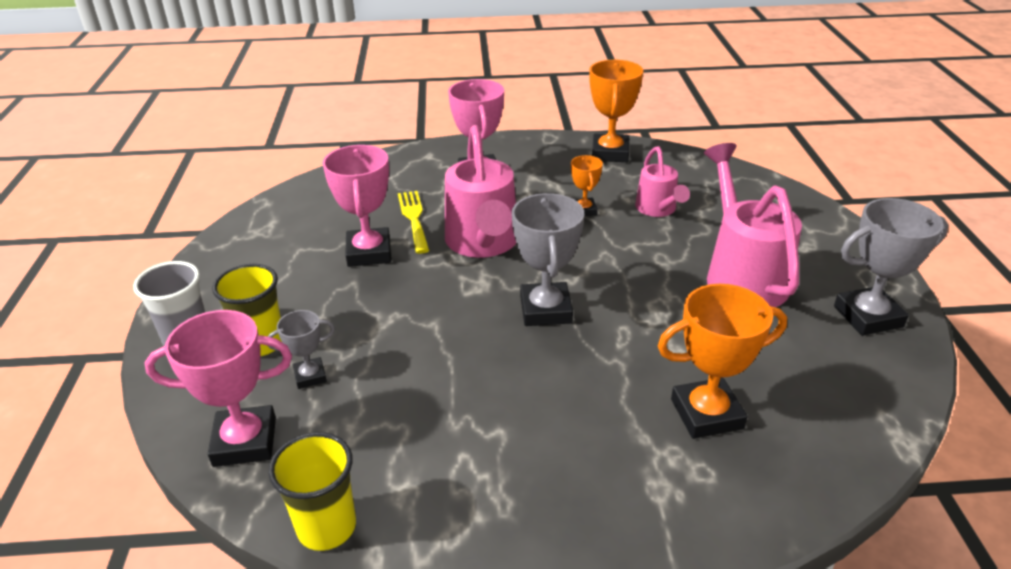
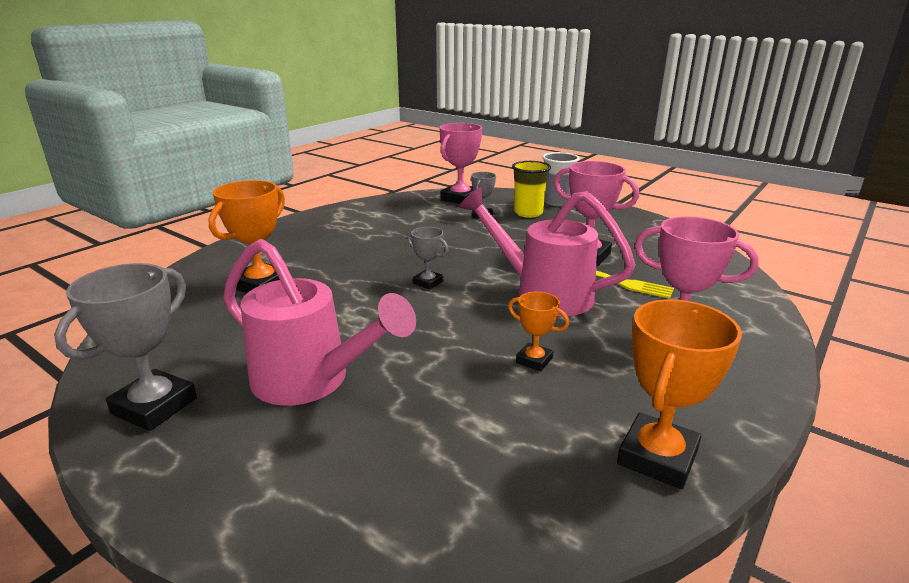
camera: 130 degrees right, 10 degrees down
yellow cup [268,432,356,551] -> none
grey trophy [512,193,584,326] -> grey trophy [407,227,449,290], size x0.55
orange trophy [589,60,643,162] -> orange trophy turned 75 degrees clockwise [617,299,742,489]
pink watering can [635,146,690,217] -> none

